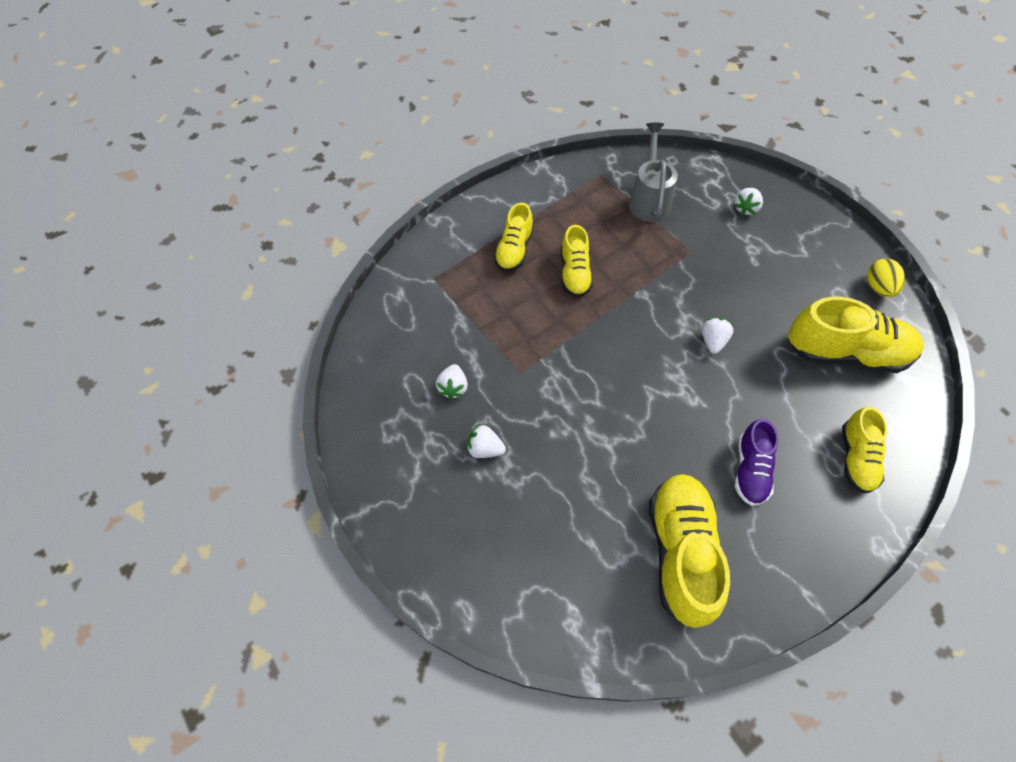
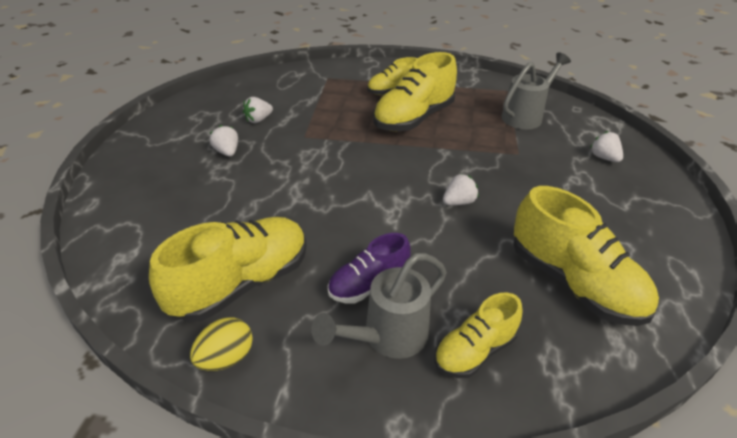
camera: 45 degrees right, 20 degrees down
yellow shoe [561,225,593,298] -> yellow shoe [373,52,457,131], size x1.70
white strawberry [734,188,763,215] -> white strawberry turned 75 degrees clockwise [590,131,623,162]
yellow egg [867,259,905,297] -> yellow egg moved to [190,318,253,371]
none -> grey watering can [311,253,447,359]

